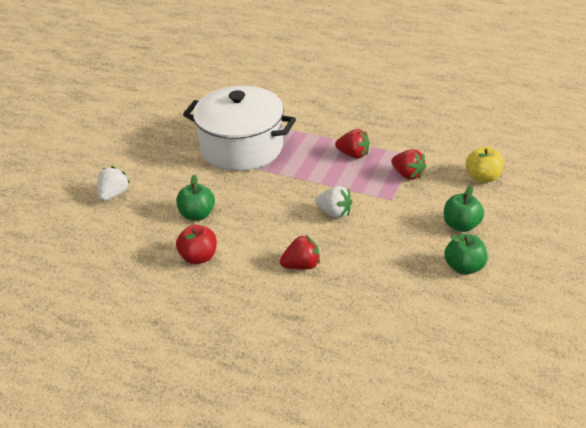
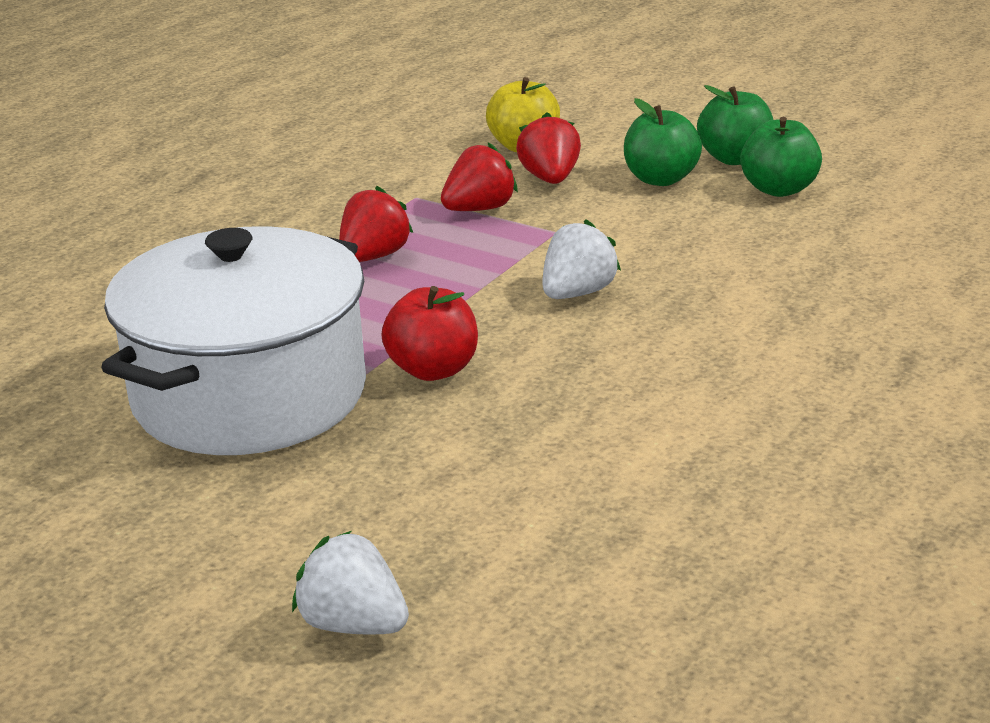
camera: 80 degrees left, 10 degrees down
green apple [176,175,215,221] -> green apple moved to [697,85,773,165]
red apple [176,225,217,264] -> red apple moved to [381,286,478,381]
red strawberry [280,235,320,270] -> red strawberry moved to [516,112,581,184]

